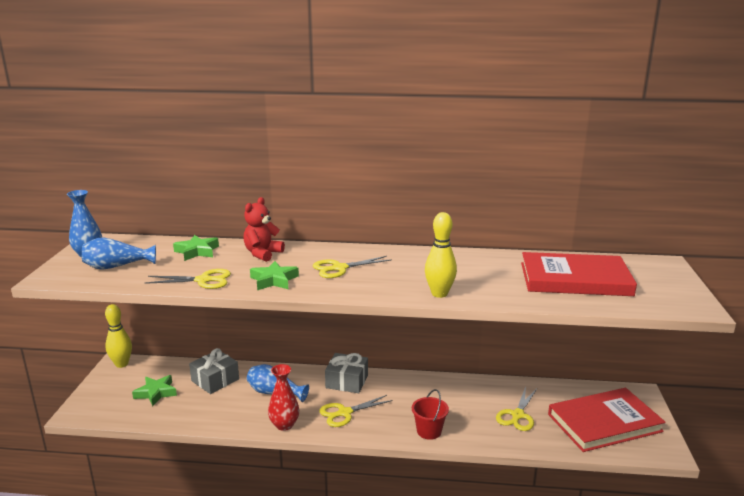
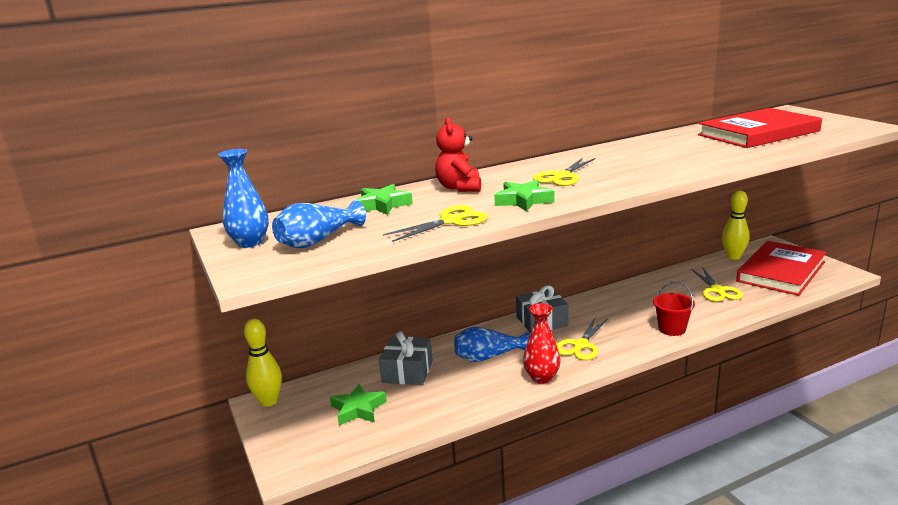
camera: 30 degrees left, 0 degrees up
yellow bowling pin [425,212,457,298] -> yellow bowling pin moved to [722,191,750,260]

